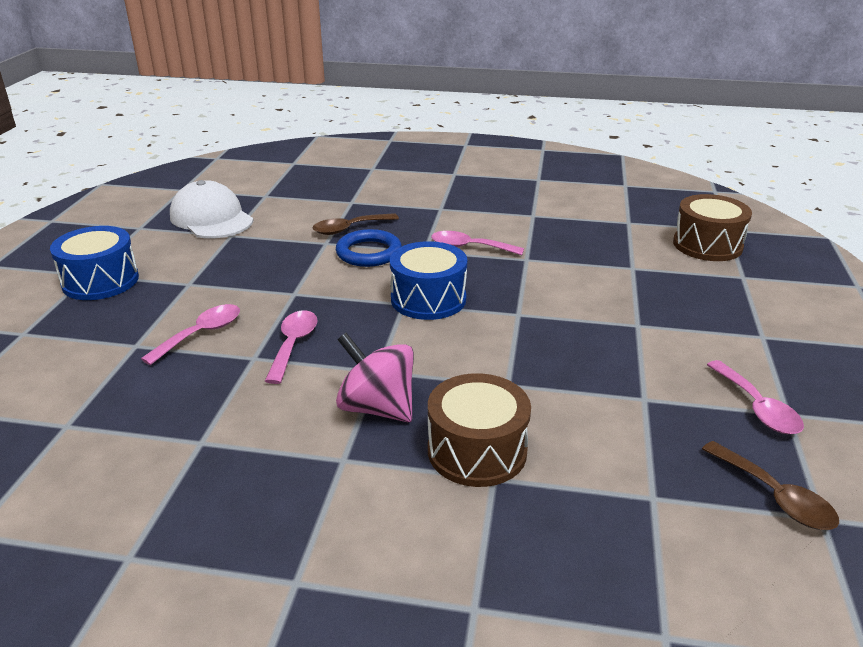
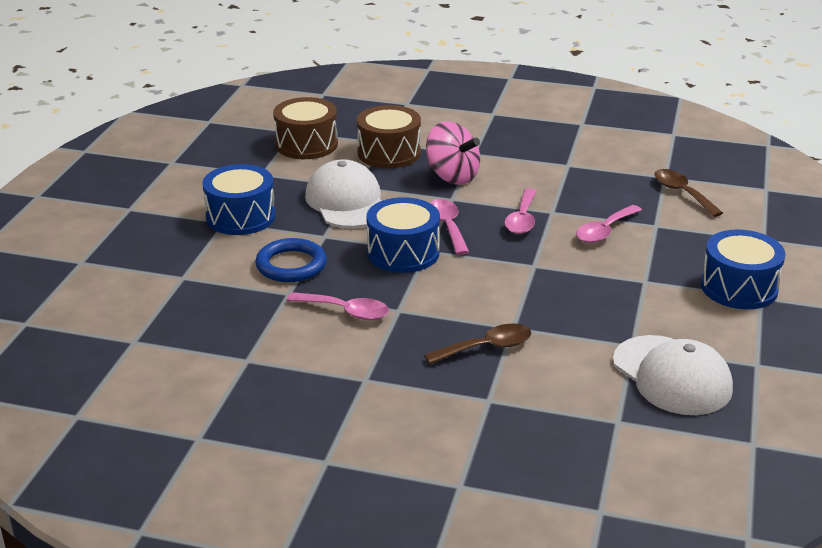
camera: 175 degrees left, 0 degrees up
blue ring [336,229,402,267] -> blue ring moved to [255,238,327,282]
brown drum [673,194,752,261] -> brown drum moved to [273,97,338,159]
brown spoon [702,441,839,530] -> brown spoon moved to [654,169,723,217]
pink spoon [707,360,804,434] -> pink spoon moved to [430,199,469,255]
none -> blue drum [203,164,276,235]
none -> white cap [305,159,381,228]

